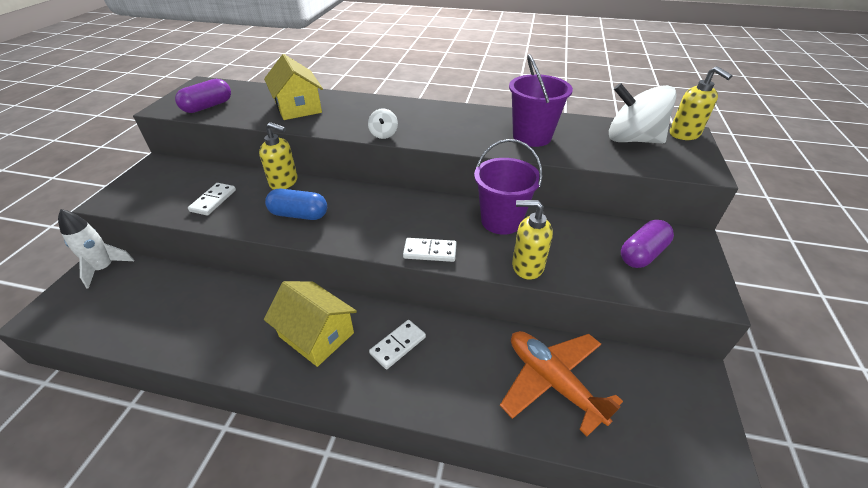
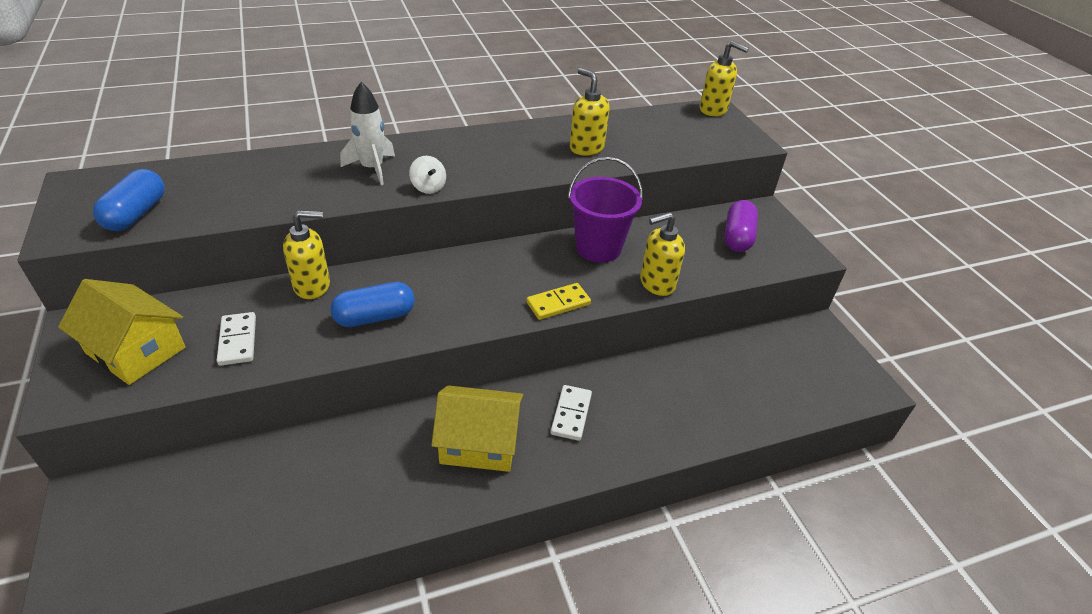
camera: 35 degrees left, 0 degrees up
white rocket [58,209,134,289] -> white rocket moved to [340,82,395,185]
purple capsule [175,79,231,113] -> blue capsule [93,169,165,231]
yellow house [264,54,323,120] -> yellow house moved to [58,279,186,385]
white domino [403,238,457,262] -> yellow domino [526,283,591,320]
orange plane [500,331,623,436] -> none
purple bucket [509,54,573,147] -> yellow soap dispenser [570,68,610,156]
white spinning top [609,83,677,144] -> none

